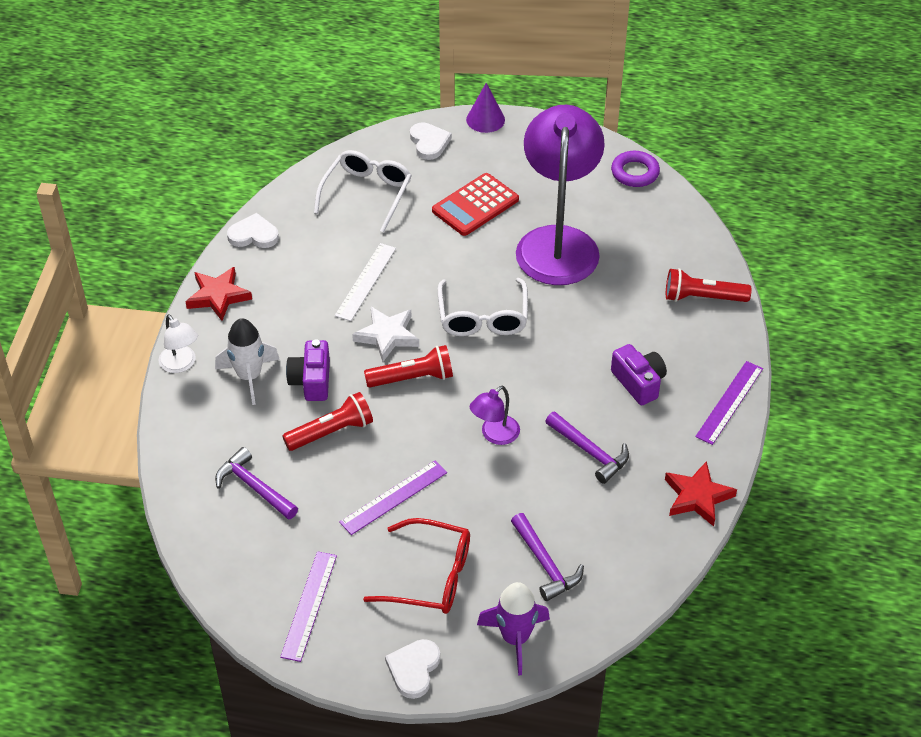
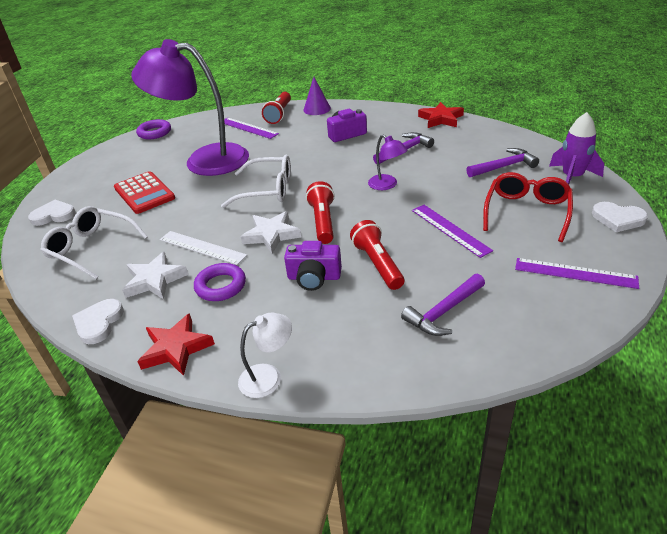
camera: 80 degrees left, 10 degrees down
white rocket [215,318,280,405] -> none
purple cone [466,83,505,133] -> purple cone moved to [304,77,331,115]
purple ruler [695,361,763,445] -> purple ruler moved to [224,117,279,139]
none -> white star [122,252,189,299]
none -> purple ring [194,263,246,301]

